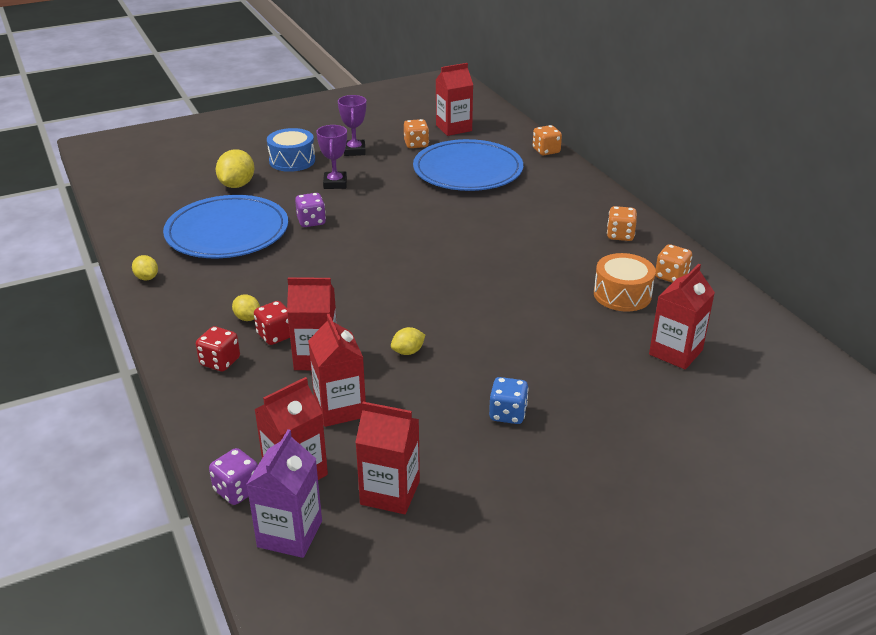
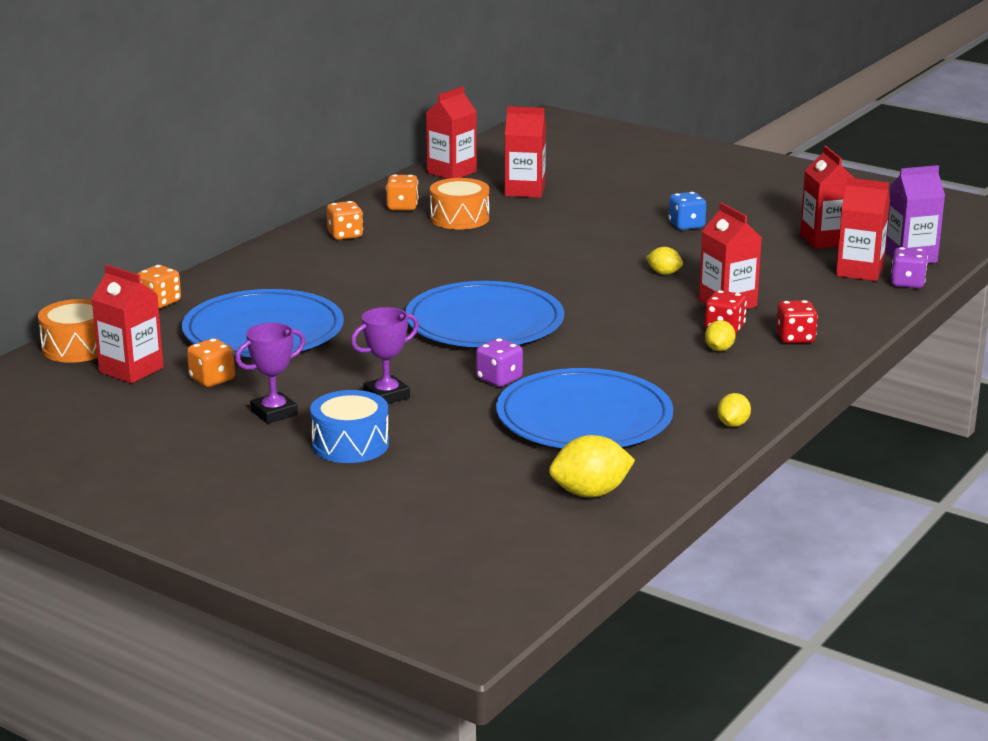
camera: 120 degrees left, 10 degrees down
yellow lemon [216,149,254,188] -> yellow lemon moved to [549,435,635,497]
red carton [308,314,366,427] -> red carton moved to [426,86,477,179]
none -> orange drum [38,299,98,363]
none -> blue plate [405,281,564,347]

